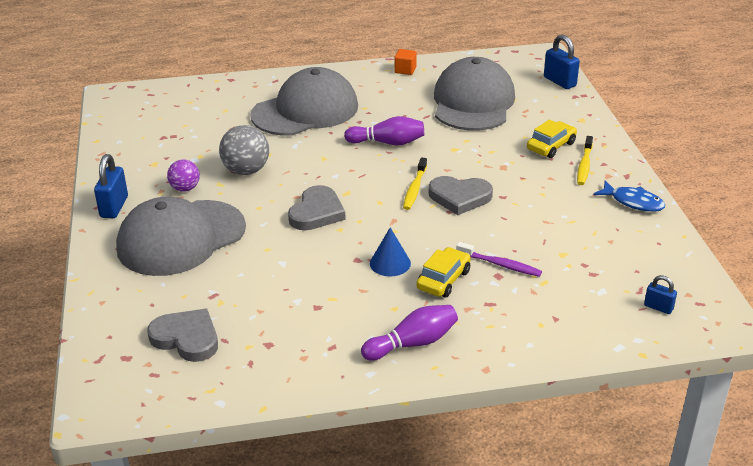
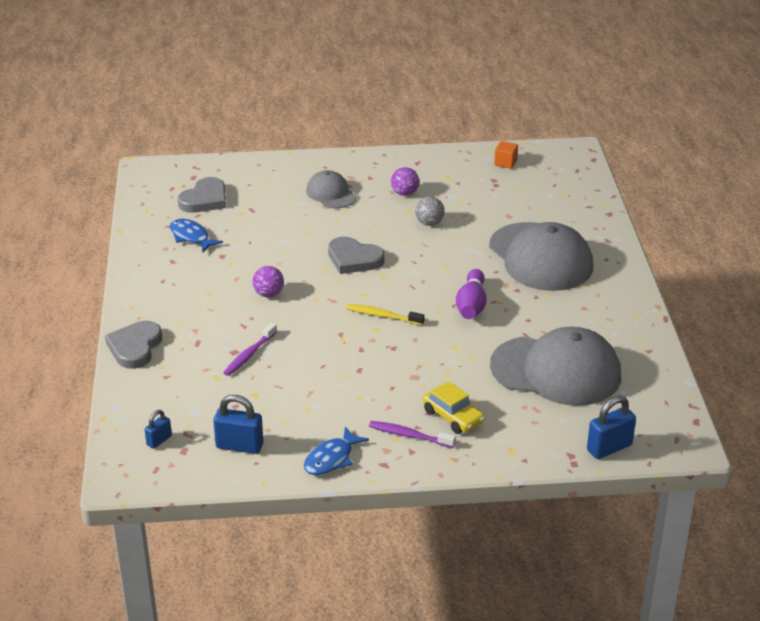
camera: 95 degrees right, 0 degrees up
blue padlock [94,154,128,218] -> blue padlock moved to [213,395,263,454]
grey cap [116,197,246,276] -> grey cap [306,170,356,208], size x0.52
grey ball [219,125,269,175] -> grey ball [415,196,445,226], size x0.63
purple bowling pin [361,305,458,361] -> none
blue cone [370,227,411,276] -> purple ball [253,266,284,297]
orange cube [394,49,417,75] -> orange cube moved to [494,141,518,169]
yellow car [416,247,471,297] -> none
grey heart [429,176,493,215] -> grey heart moved to [105,321,162,369]
yellow toothbrush [577,136,593,185] -> purple toothbrush [369,421,456,448]
none -> blue fish [170,219,223,253]

